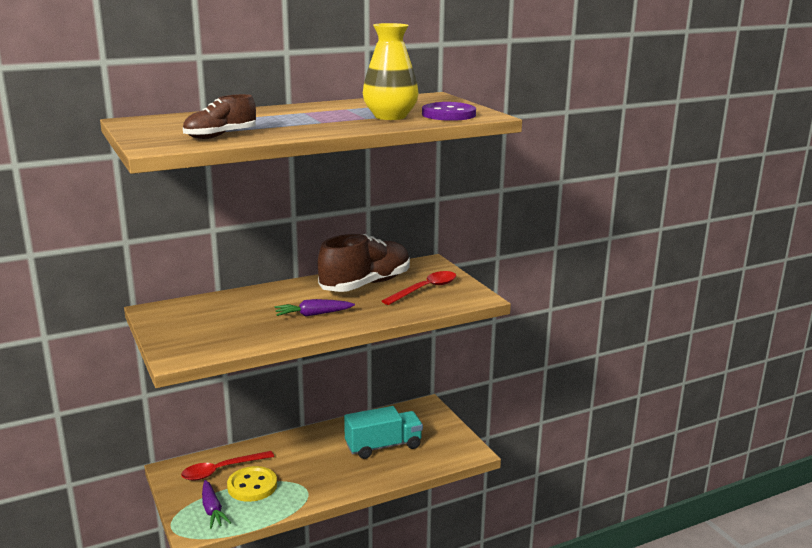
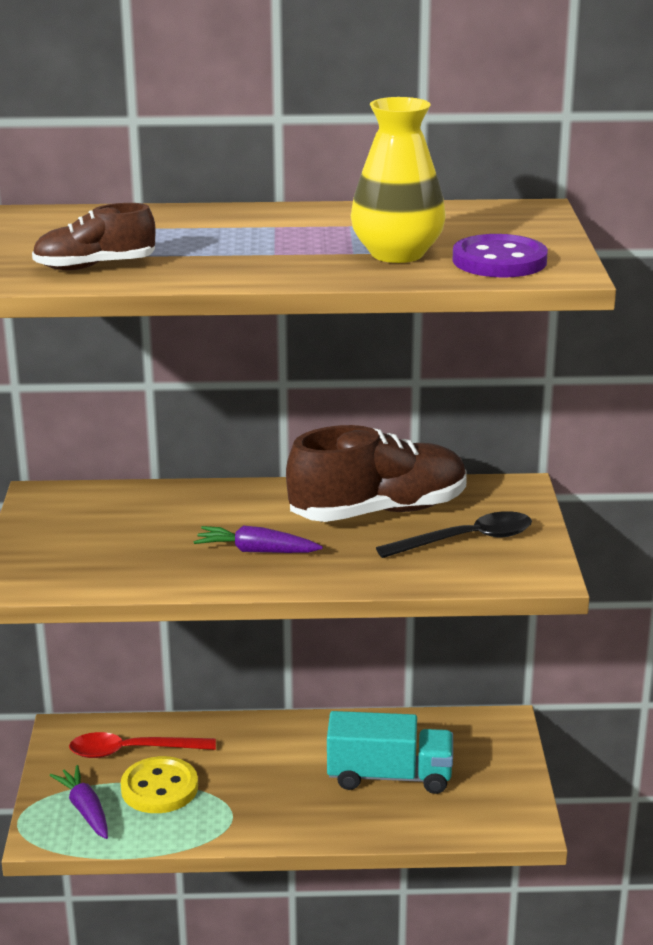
camera: 25 degrees right, 5 degrees up
purple carrot [202,480,231,529] -> purple carrot turned 150 degrees clockwise [50,765,108,839]
red spoon [382,271,457,305] -> black spoon [376,511,532,558]

